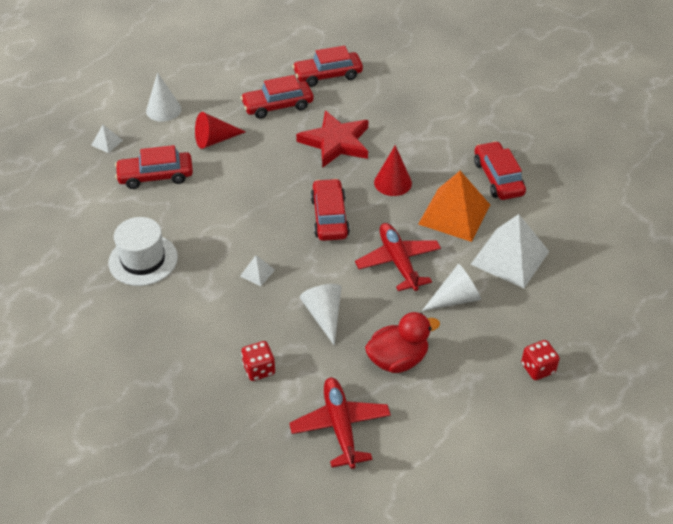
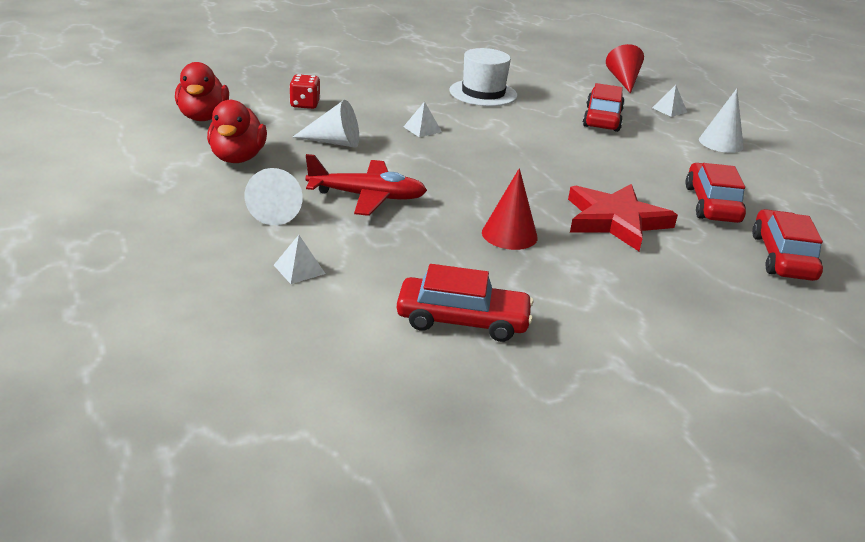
camera: 110 degrees right, 15 degrees down
red cone [195,112,246,149] -> red cone moved to [606,44,644,94]
red plane [289,377,391,469] -> red duck [175,62,229,121]
red car [311,179,350,241] -> none
orange pyramid [418,171,490,242] -> none
white pyramid [471,214,549,288] -> white pyramid [274,235,325,284], size x0.43
red dice [521,340,560,380] -> none

